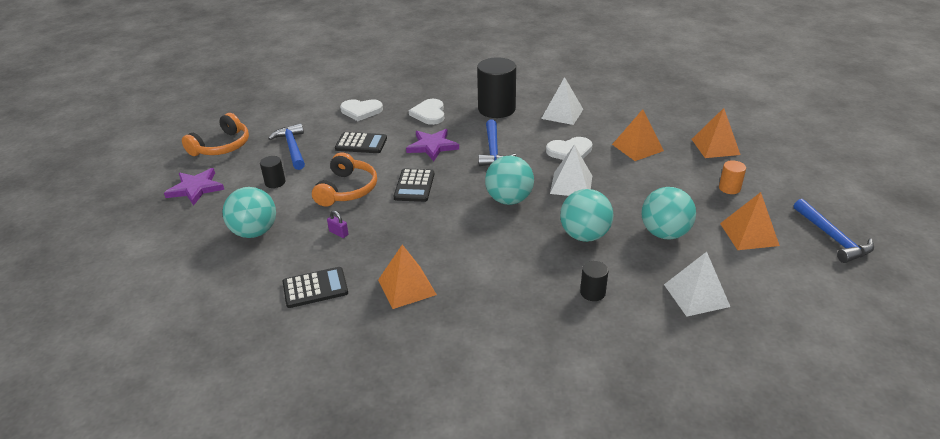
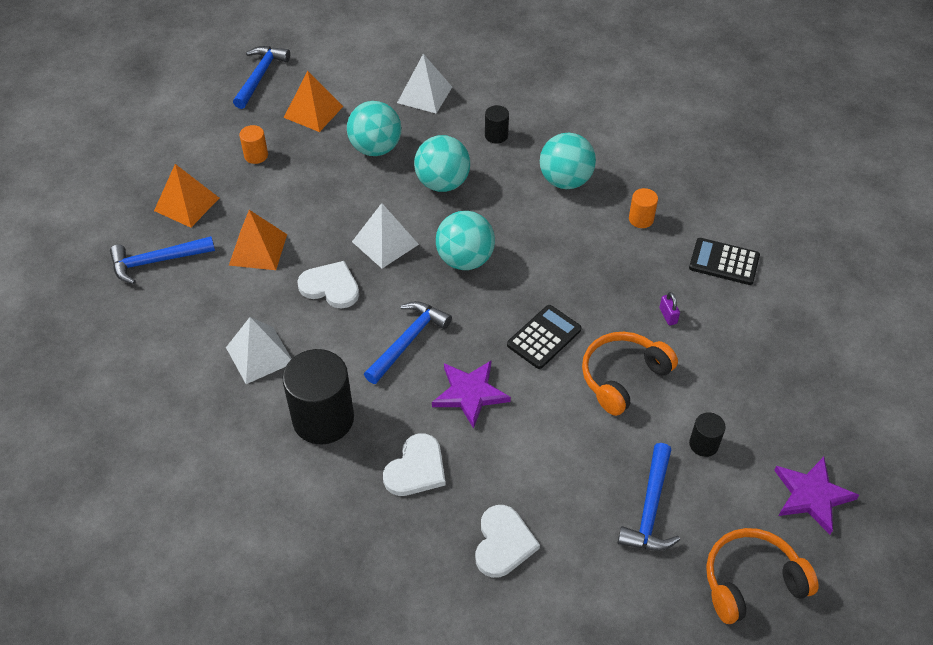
camera: 145 degrees left, 15 degrees up
turquoise ball [223,187,276,238] -> turquoise ball moved to [540,133,596,189]
black calculator [335,132,387,153] -> none
white heart [340,99,383,121] -> white heart turned 60 degrees clockwise [475,505,540,578]
orange pyramid [378,245,437,309] -> orange cylinder [629,188,658,228]
none -> blue hammer [110,236,215,284]

